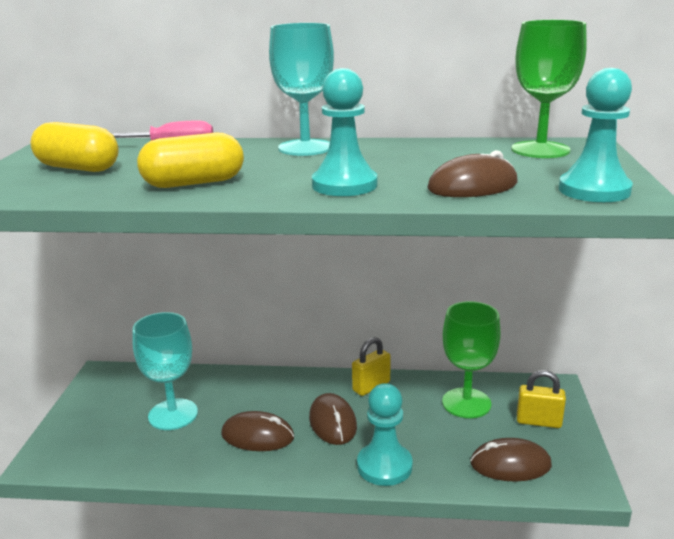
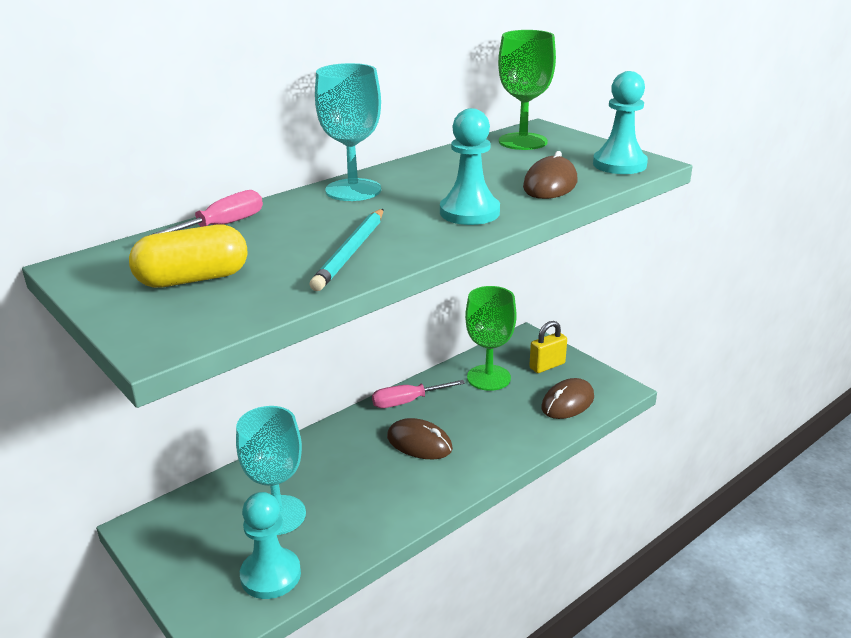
camera: 45 degrees left, 5 degrees up
yellow capsule [137,133,244,188] -> turquoise pencil [310,209,383,291]
brown mouse [221,411,294,451] -> none
yellow padlock [352,337,391,396] -> pink screwdriver [372,380,465,408]
turquoise pawn [357,383,413,486] -> turquoise pawn moved to [240,492,301,599]

